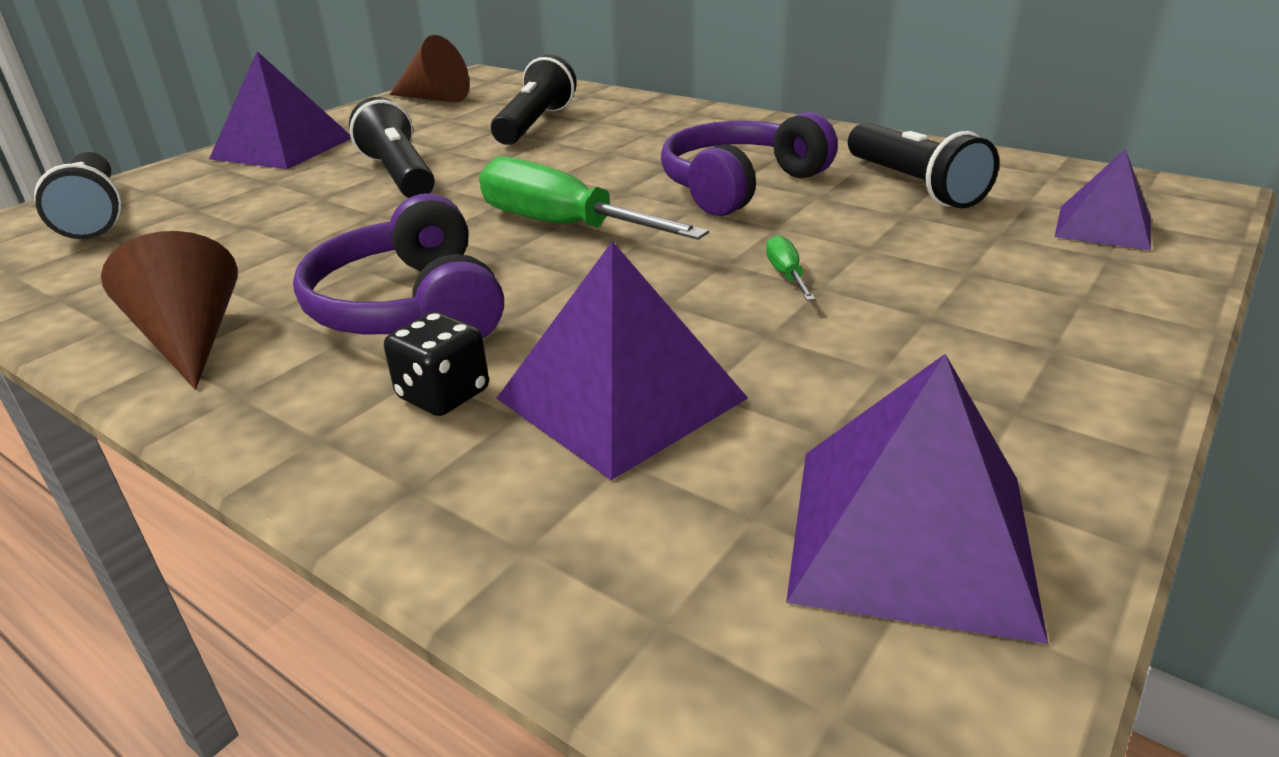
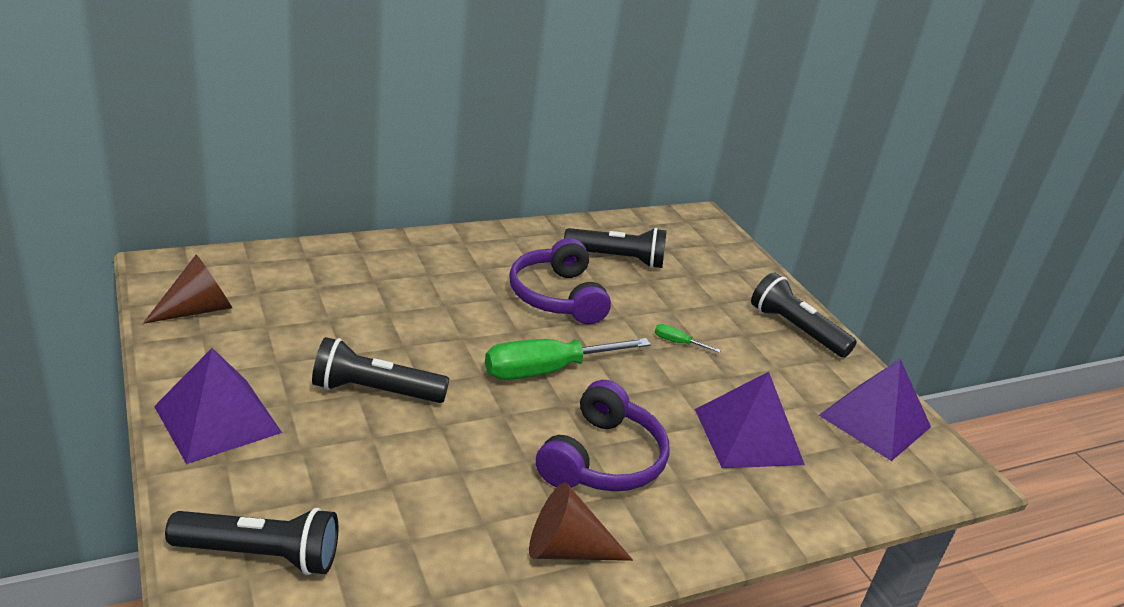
camera: 65 degrees left, 0 degrees up
purple headphones [293,193,504,338] -> purple headphones turned 75 degrees counterclockwise [536,380,670,491]
black dice [384,312,489,416] -> none
black flashlight [491,55,577,145] -> black flashlight moved to [751,272,857,358]
purple pyramid [1055,149,1151,251] -> none

